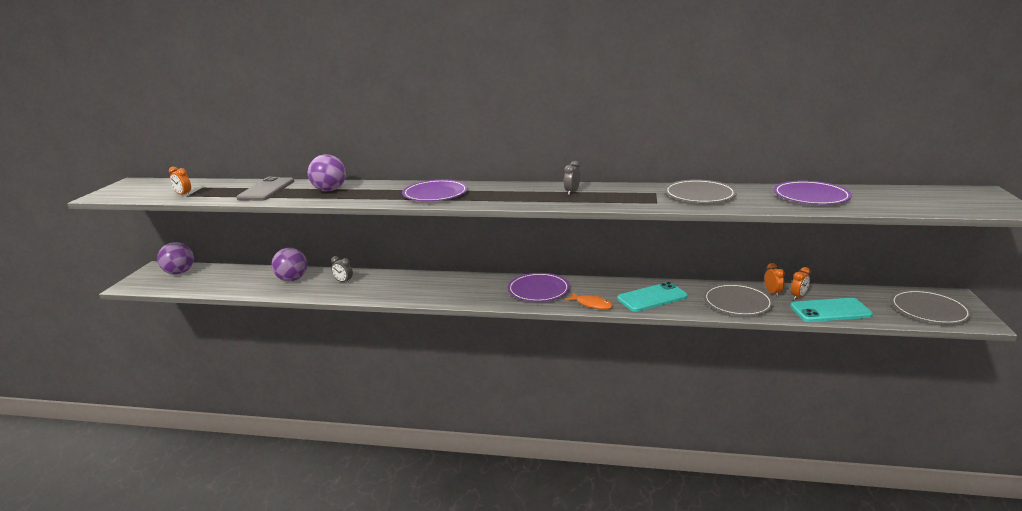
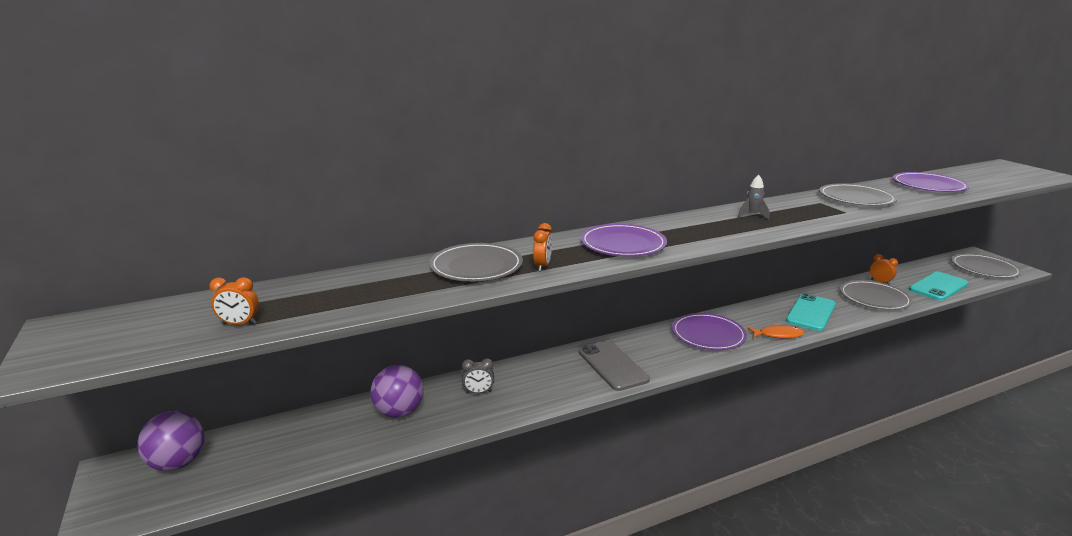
camera: 35 degrees left, 0 degrees up
grey phone [237,177,294,201] -> grey phone moved to [579,341,650,391]
purple ball [308,154,346,191] -> grey plate [429,243,523,281]
grey clock [564,161,580,195] -> grey rocket [738,175,769,220]
orange clock [791,267,811,300] -> orange clock moved to [533,223,552,272]

